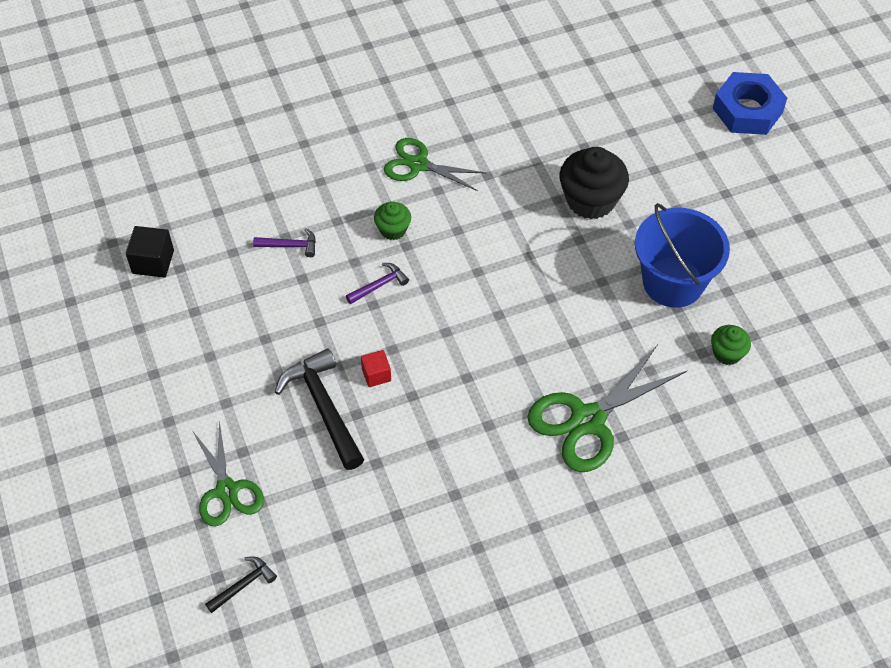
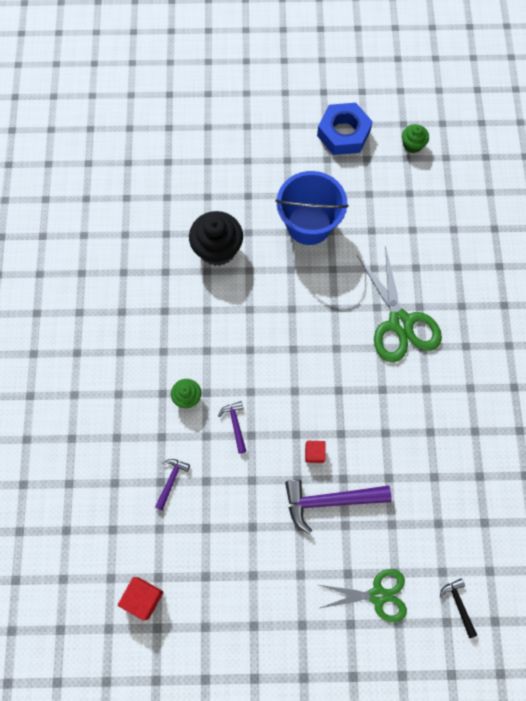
camera: 70 degrees left, 15 degrees up
black cube [126,226,174,277] -> red cube [118,577,163,621]
black hammer [275,348,364,470] -> purple hammer [285,480,392,534]
green scissors [384,138,486,191] -> none
green cupcake [711,325,751,365] -> green cupcake moved to [402,124,429,153]
blue nut [713,72,787,135] -> blue nut moved to [317,103,373,155]

